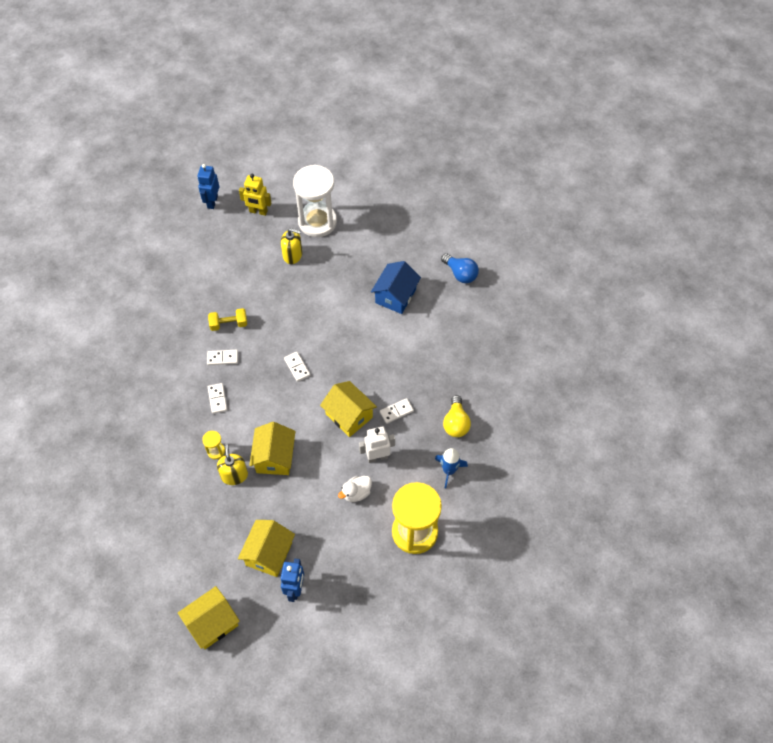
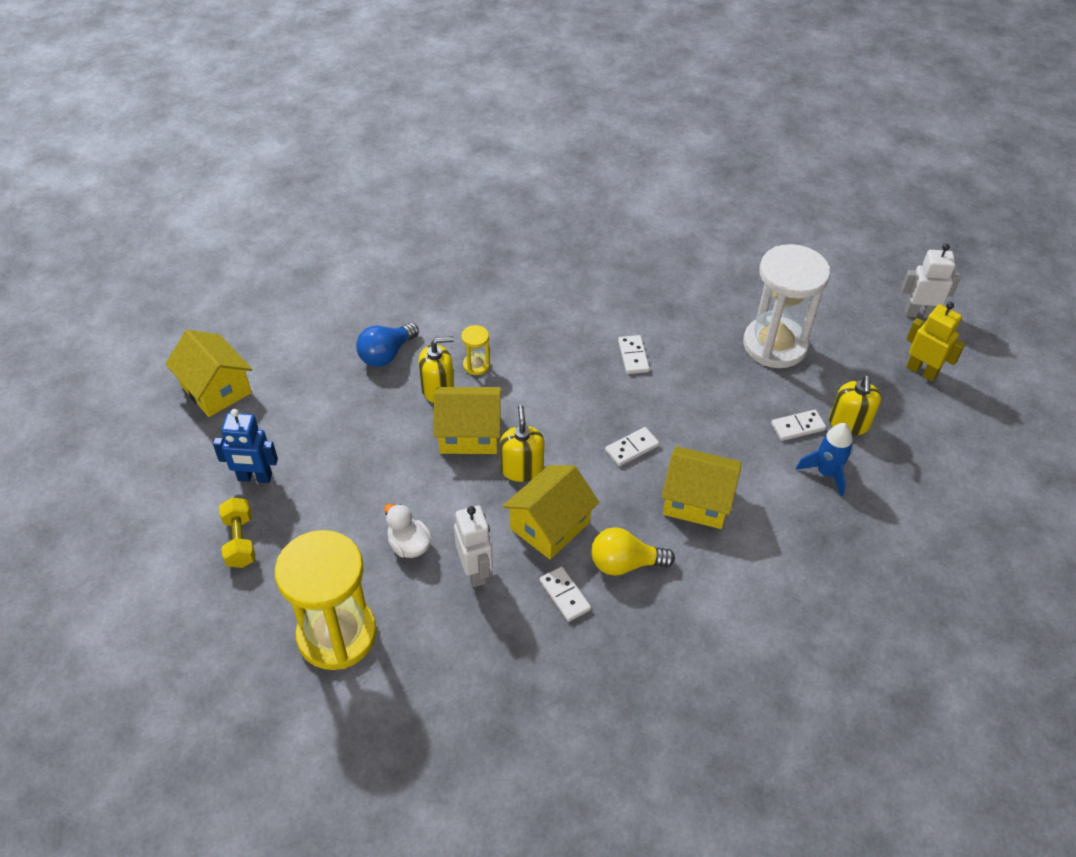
camera: 85 degrees right, 10 degrees down
blue robot [197,164,219,209] -> white robot [901,244,961,318]
yellow dumbbell [208,308,247,331] -> yellow dumbbell moved to [219,497,255,568]
white domino [208,383,227,414] -> white domino moved to [771,410,826,441]
yellow house [238,520,295,577] -> yellow house moved to [661,446,742,529]
yellow robot [239,174,271,216] -> yellow robot turned 120 degrees clockwise [906,302,965,382]
white hourglass [293,165,337,237] -> white hourglass moved to [743,244,830,368]
blue house [371,261,421,314] -> none
blue rocket [435,448,468,488] -> blue rocket moved to [796,423,853,497]
blue light bulb [441,254,479,283] -> blue light bulb moved to [356,323,419,367]
yellow light bulb [443,395,471,437] -> yellow light bulb moved to [591,527,675,576]
none -> yellow soap dispenser [500,405,544,482]

